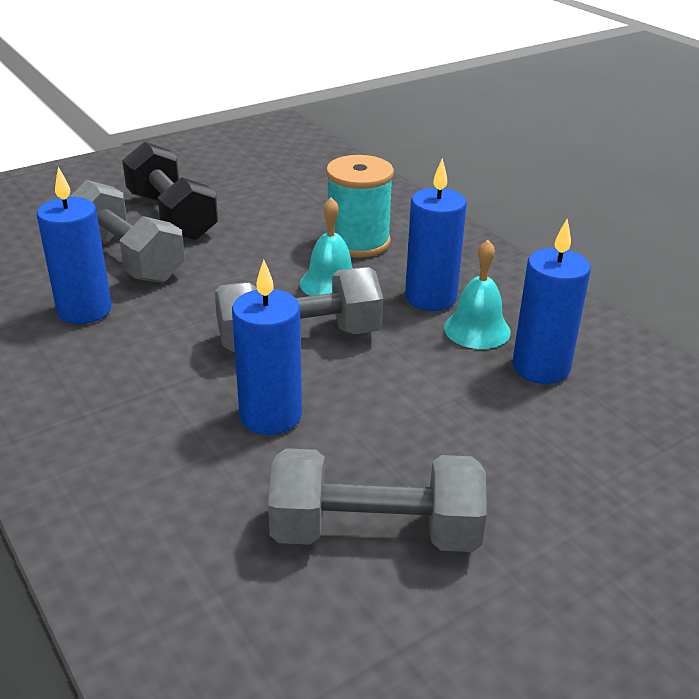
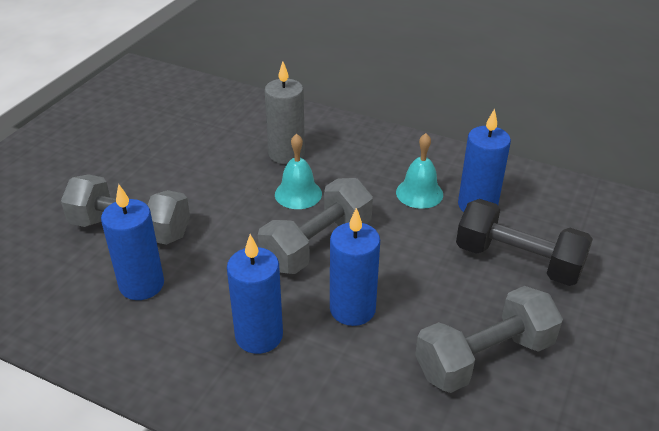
camera: 30 degrees left, 5 degrees up
black dumbbell [122,142,218,241] -> black dumbbell moved to [456,199,593,286]
turquoise spool [326,155,394,258] -> grey candle [265,61,305,164]
blue candle [405,159,467,311] -> blue candle moved to [227,234,283,354]

